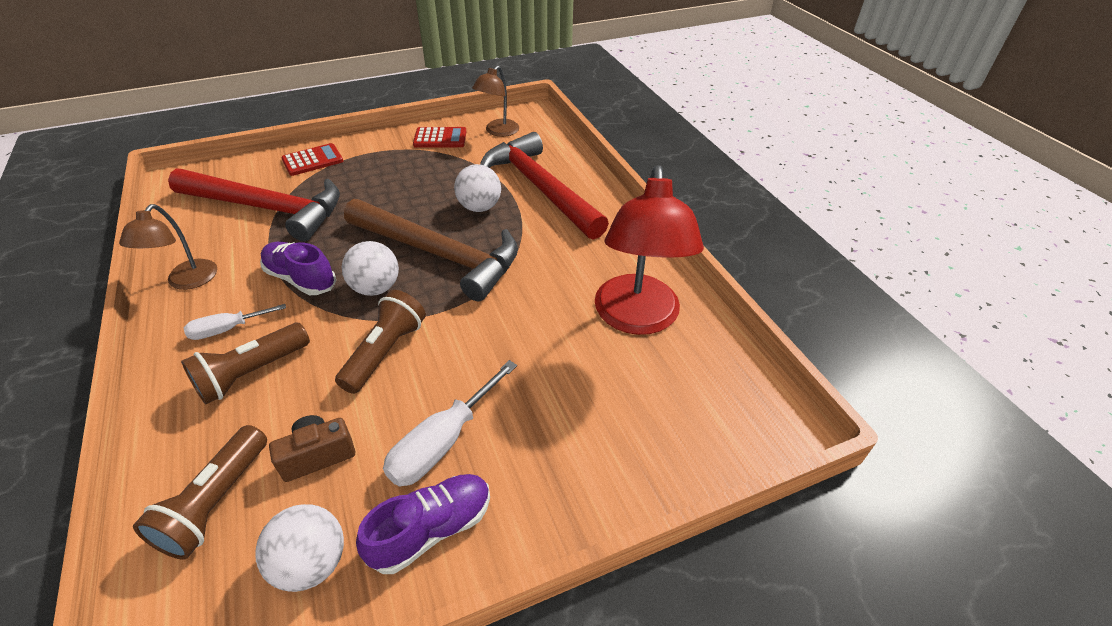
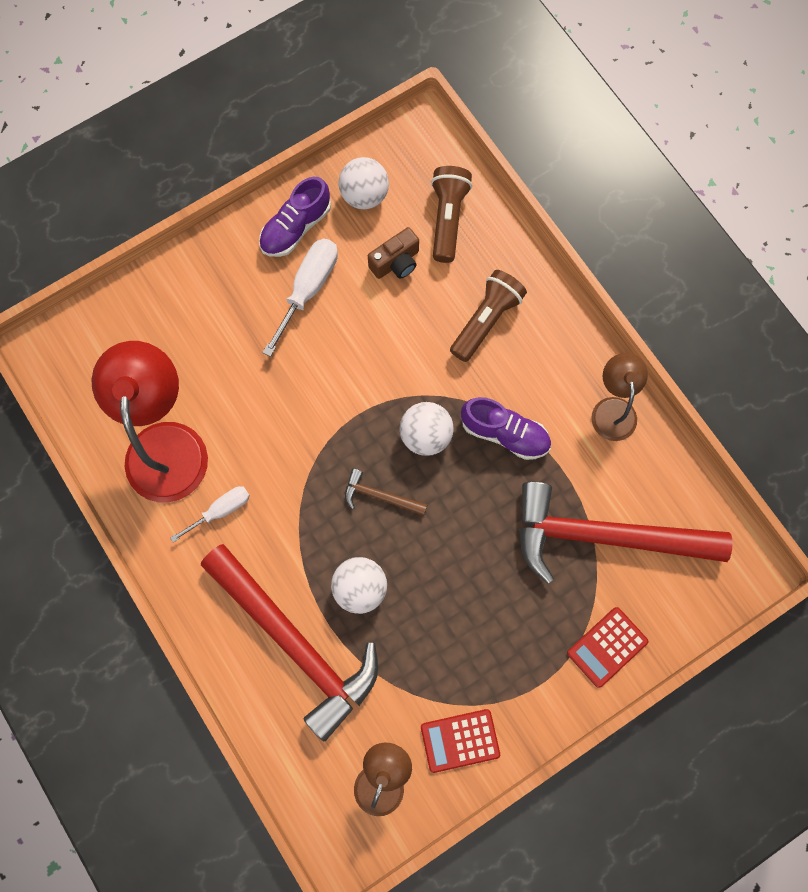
camera: 170 degrees right, 30 degrees up
white screwdriver [184,304,286,340] -> white screwdriver moved to [170,486,250,543]
brown flashlight [335,290,426,394] -> none
brown hammer [344,199,518,301] -> brown hammer [345,469,428,516], size x0.41

